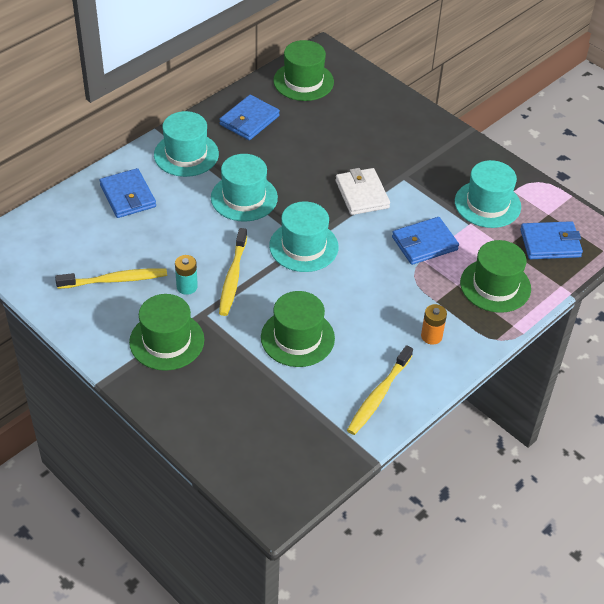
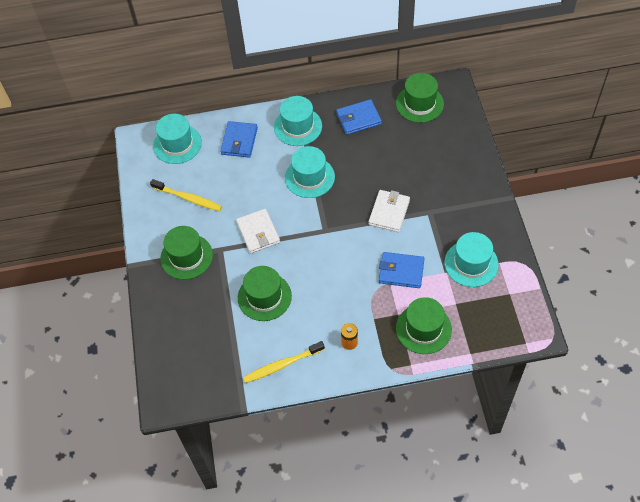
camera: 40 degrees right, 10 degrees up
turquoise battery [175,255,198,295] -> none
yellow toothbrush [219,228,247,316] -> white wallet [236,209,280,253]
turquoise hat [269,201,339,272] -> turquoise hat moved to [153,114,202,164]
blue wallet [520,221,583,259] -> none

